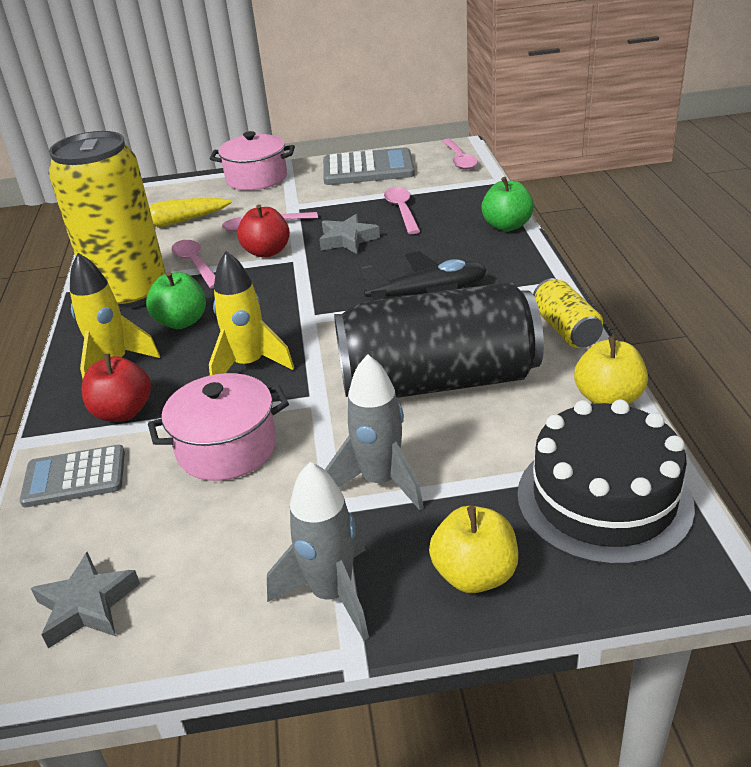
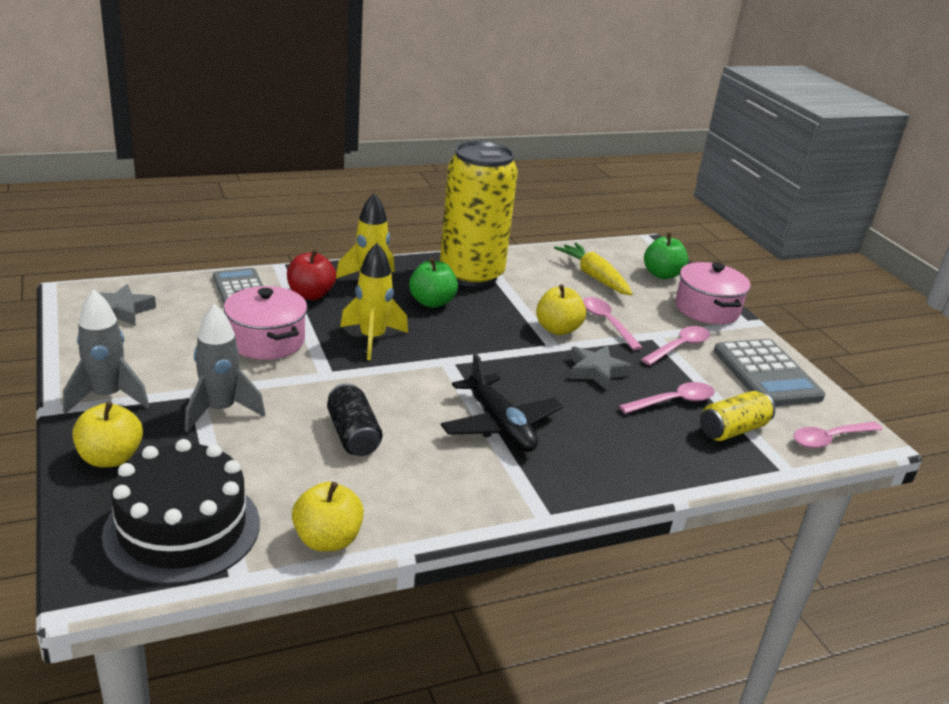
camera: 70 degrees right, 5 degrees down
pink spoon [172,240,215,289] -> pink spoon moved to [641,326,710,365]
red apple [237,204,290,258] -> yellow apple [536,284,586,335]
black can [334,282,544,398] -> black can [327,383,382,456], size x0.45
green apple [481,177,534,231] -> green apple moved to [644,233,688,279]
yellow can [533,278,603,348] -> yellow can moved to [700,391,775,441]

